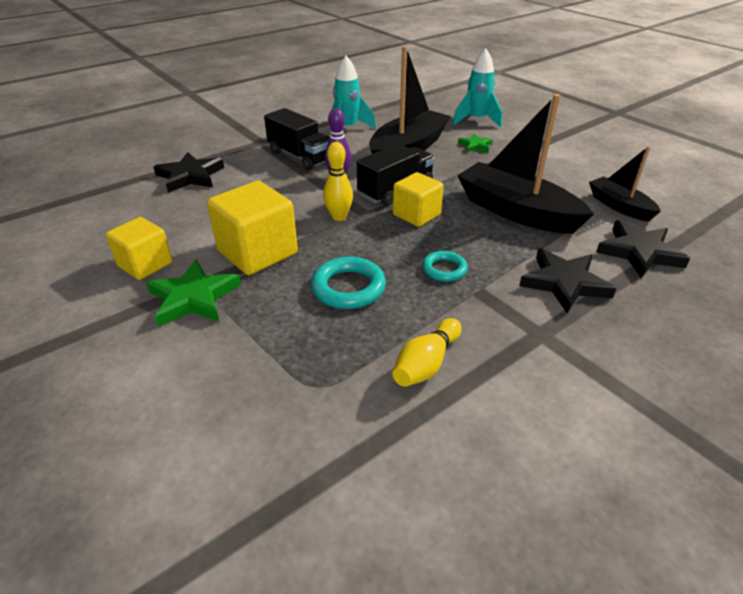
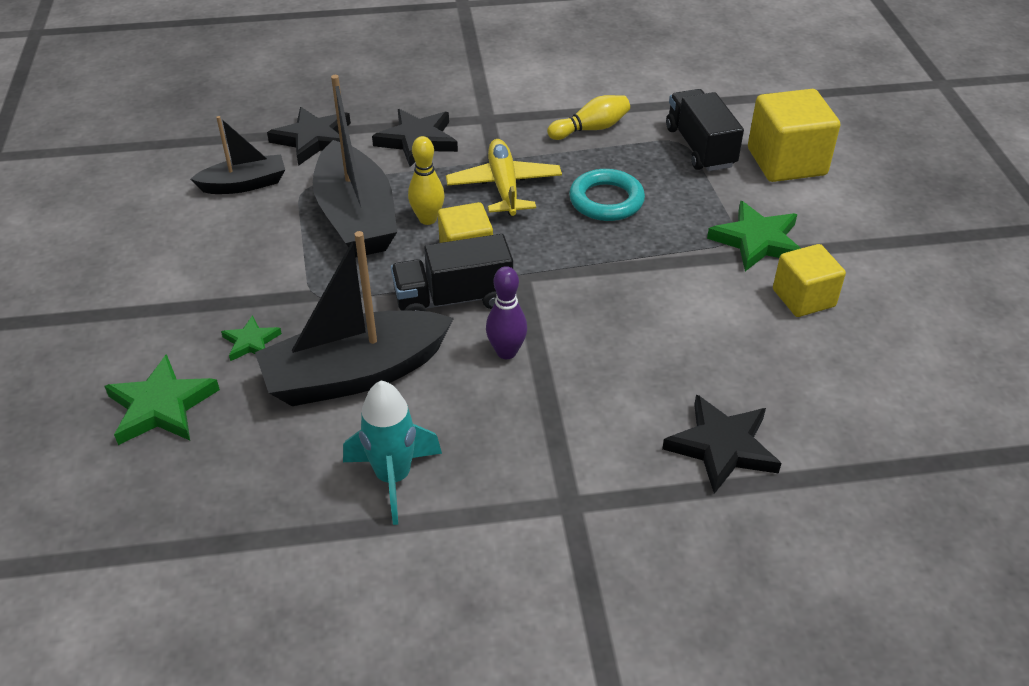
camera: 150 degrees left, 5 degrees up
yellow cube [207,181,298,275] -> yellow cube moved to [748,89,840,182]
black truck [264,108,330,171] -> black truck moved to [666,89,744,171]
yellow bowling pin [323,142,353,221] -> yellow bowling pin moved to [408,136,445,225]
turquoise ring [422,251,468,282] -> yellow plane [446,139,562,216]
turquoise rocket [452,49,502,128] -> green star [104,354,220,445]
black boat [589,146,661,222] -> black boat turned 105 degrees counterclockwise [191,116,285,194]

